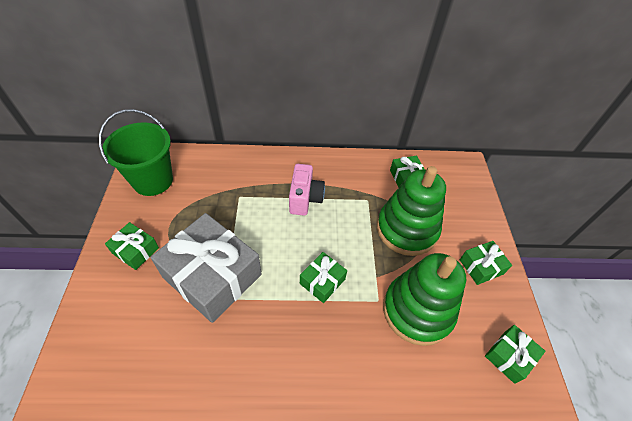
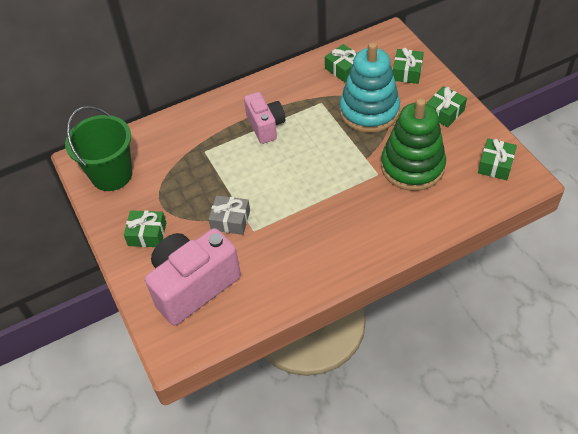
camera: 20 degrees left, 0 degrees up
grey gift [150,213,262,323] -> grey gift [208,195,250,235], size x0.48
green gift [300,252,347,303] -> green gift moved to [393,48,424,84]
green stacking toy [377,166,446,256] -> turquoise stacking toy [339,42,400,133]
none -> pink camera [145,228,241,325]

